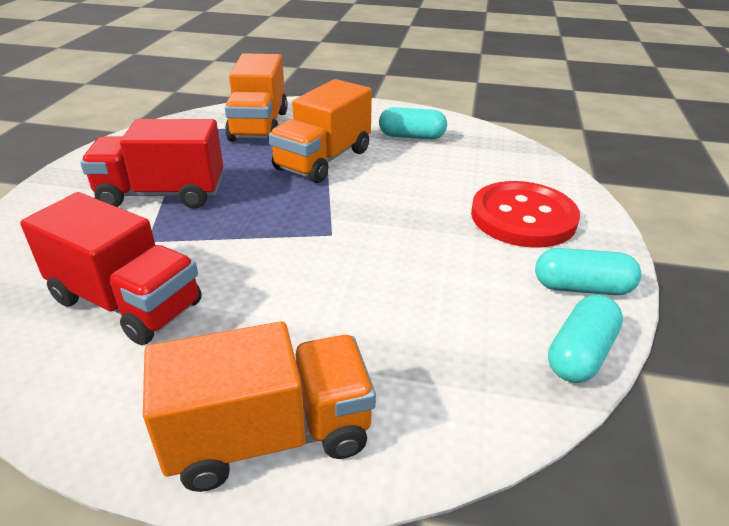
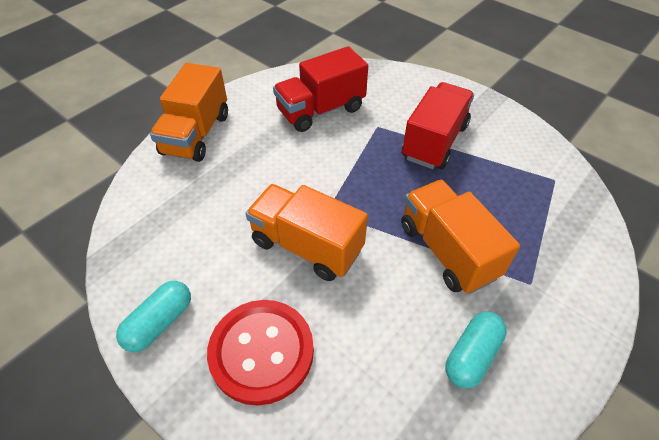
camera: 120 degrees right, 15 degrees up
orange truck [225,53,288,142] -> orange truck moved to [246,184,368,281]
turquoise capsule [548,295,623,383] -> none

